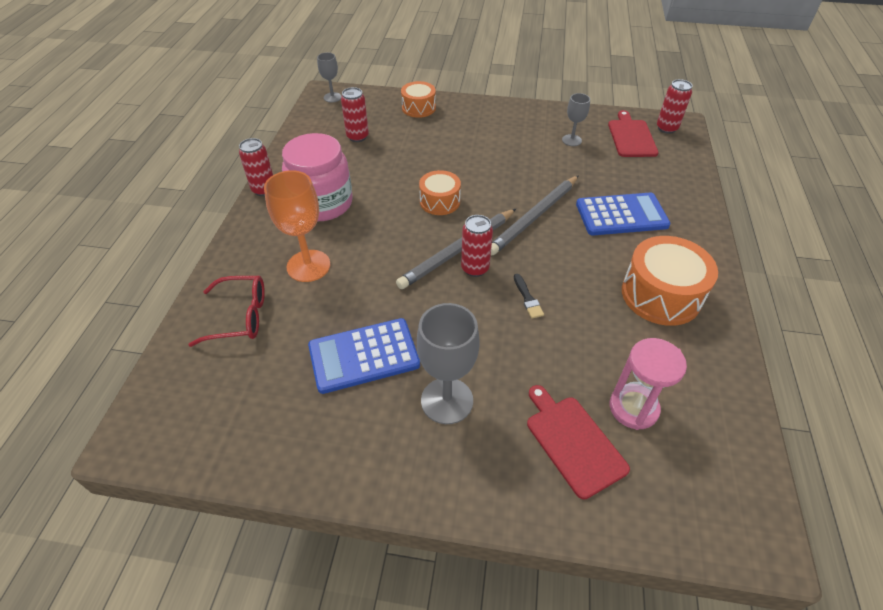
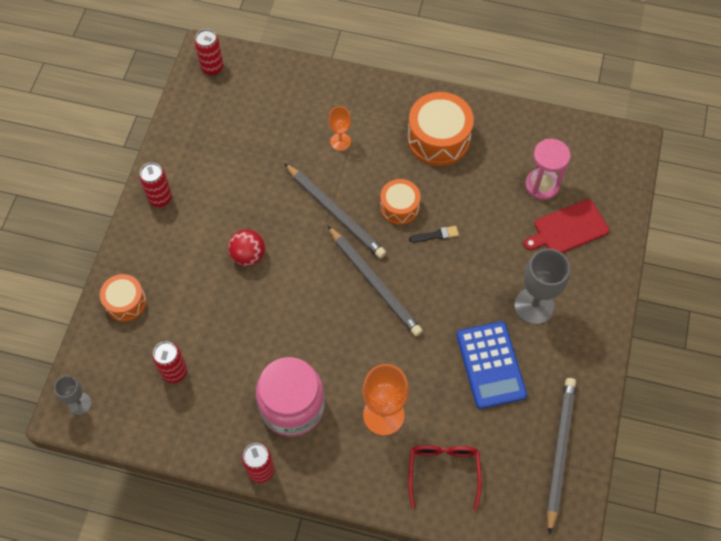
camera: 85 degrees left, 15 degrees up
orange drum [419,170,461,215] -> orange drum moved to [380,179,421,225]
red can [461,215,493,277] -> red can moved to [139,163,172,207]
grey goblet [562,93,590,146] -> none
blue calculator [576,192,671,235] -> orange goblet [329,106,351,151]
red cutting board [608,110,659,157] -> none
none -> red ball [228,229,265,266]
none -> grey pencil [547,378,576,535]

